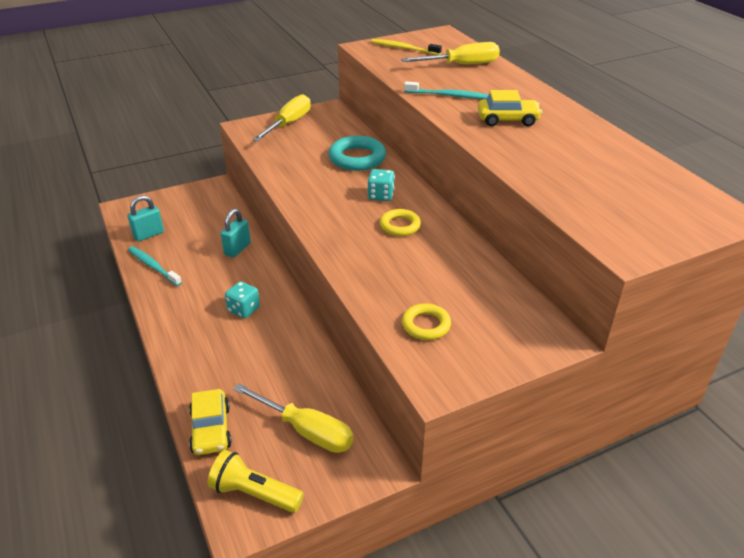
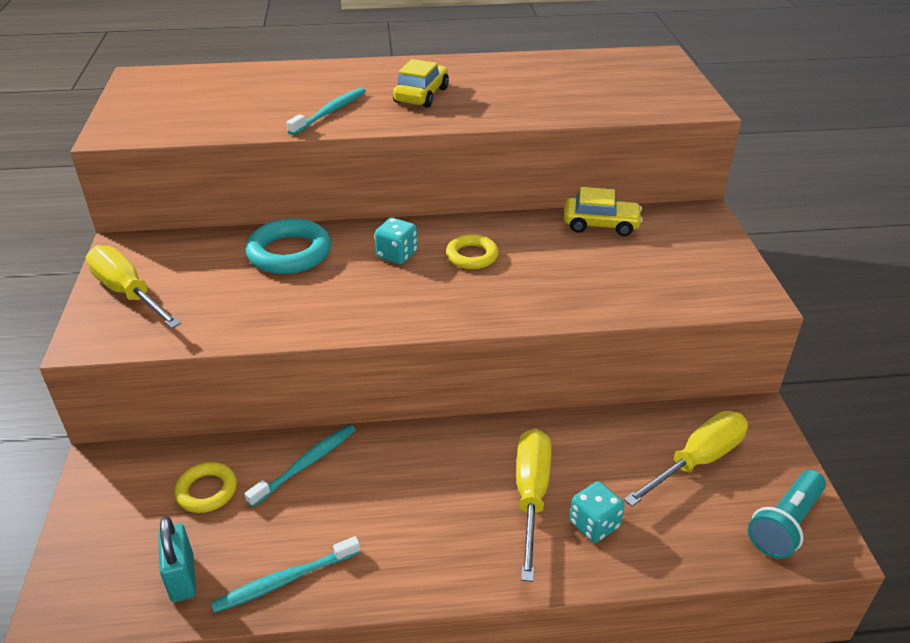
camera: 70 degrees left, 0 degrees up
yellow car [189,389,232,455] -> yellow car moved to [564,187,643,236]
yellow flashlight [208,450,304,513] -> turquoise flashlight [748,470,826,559]
turquoise padlock [220,209,251,258] -> turquoise toothbrush [244,424,356,507]
turquoise dice [225,281,260,318] -> turquoise dice moved to [570,481,624,543]
yellow toothbrush [371,39,442,55] -> none
yellow screwdriver [401,42,500,64] -> yellow screwdriver moved to [516,428,551,582]
yellow ring [402,303,451,340] -> yellow ring moved to [175,462,237,513]

